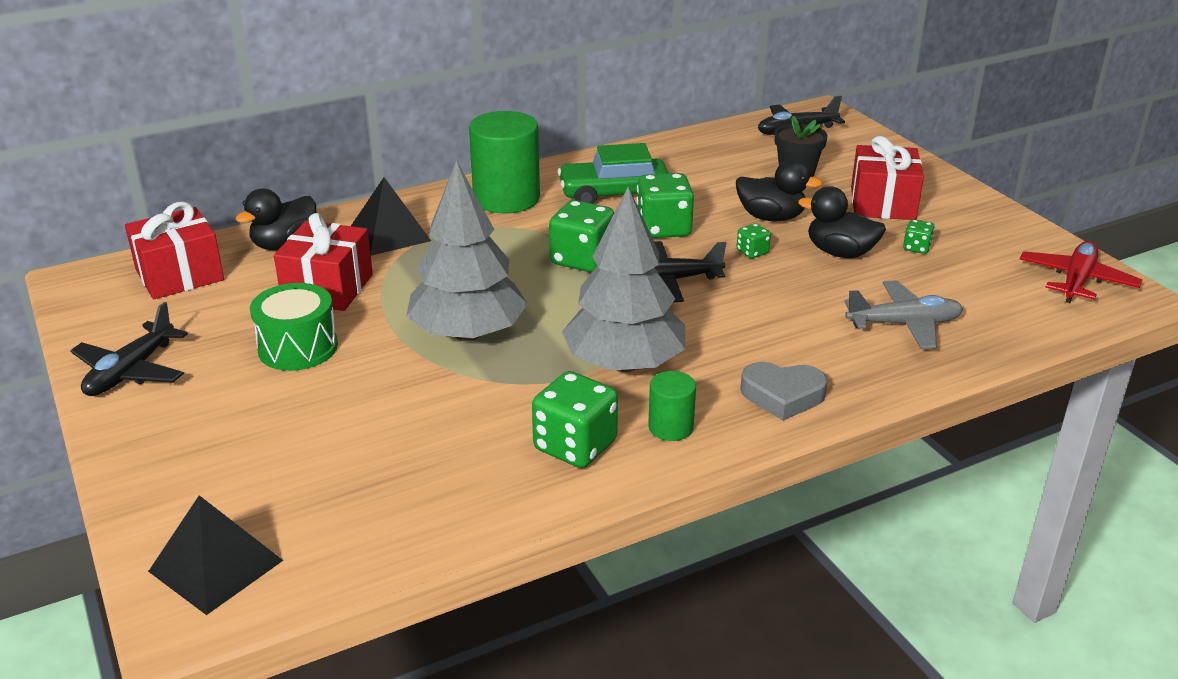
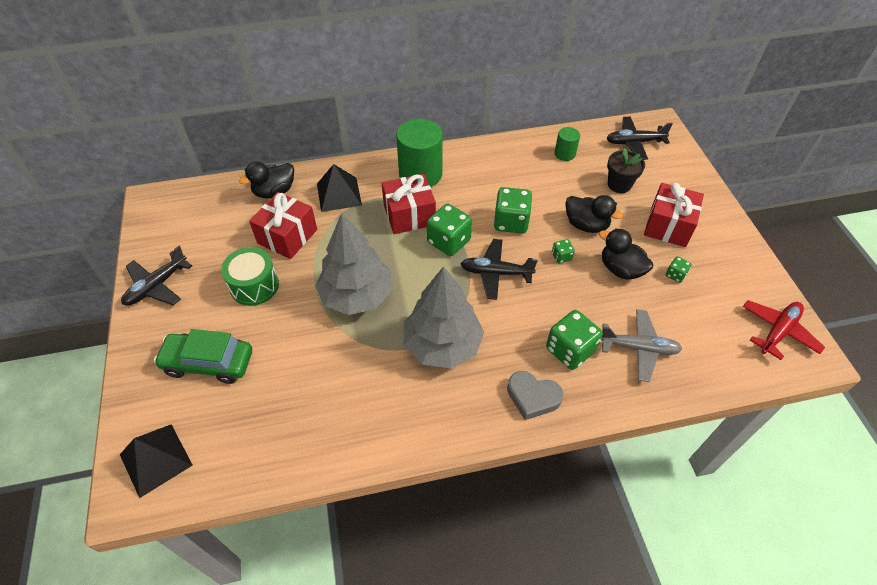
camera: 15 degrees right, 20 degrees up
red gift [125,202,224,299] -> red gift moved to [382,174,436,234]
green dice [532,371,618,468] -> green dice moved to [546,310,603,370]
green car [557,143,669,204] -> green car moved to [154,329,252,384]
green cylinder [648,371,696,441] -> green cylinder moved to [555,127,580,161]

